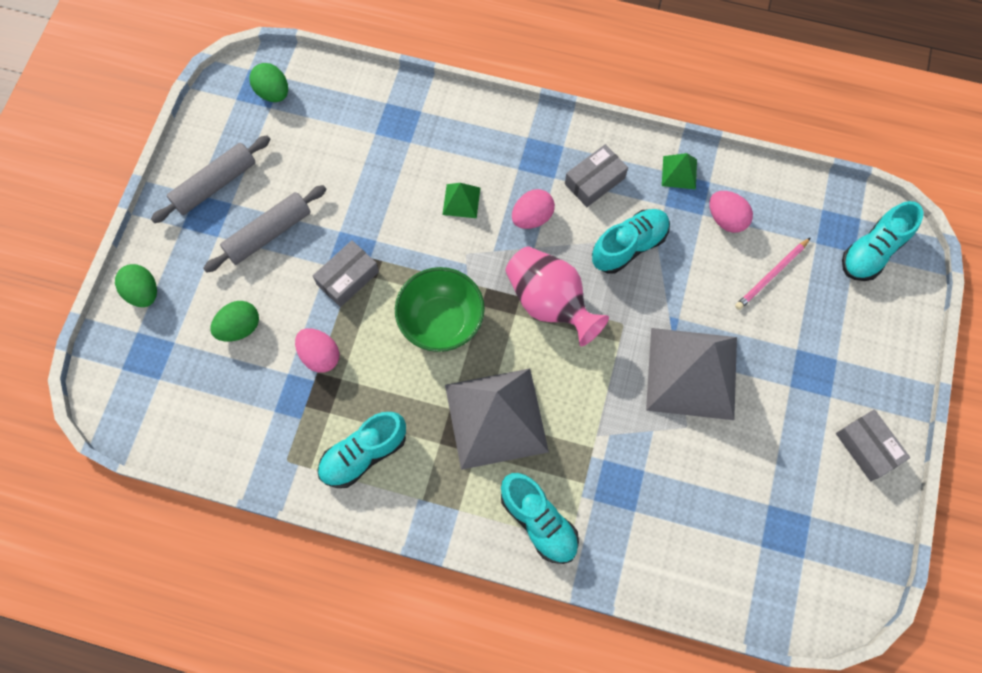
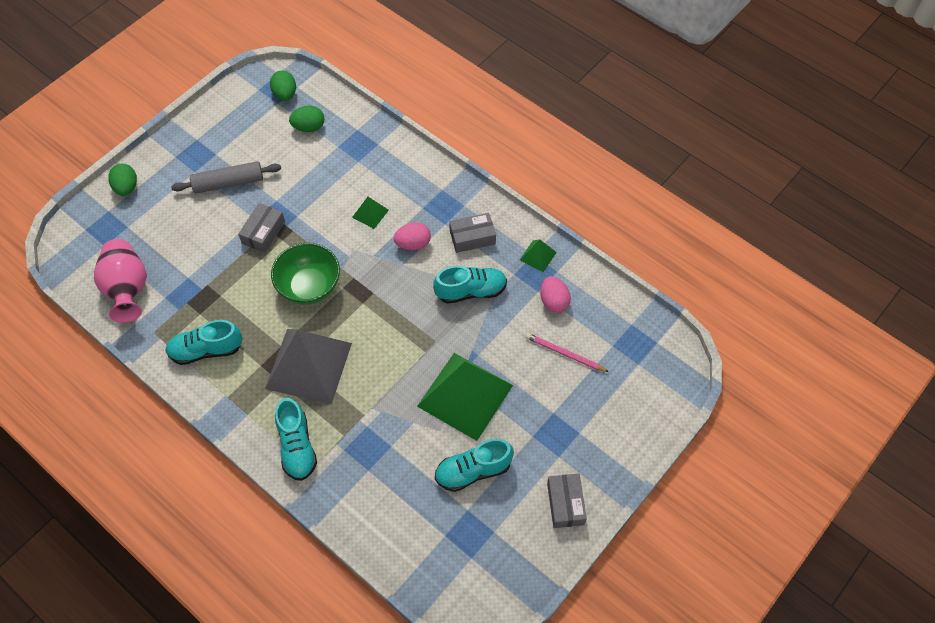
camera: 25 degrees right, 10 degrees down
grey rolling pin [151,135,271,223] -> none
green egg [211,301,259,342] -> green egg moved to [289,105,324,132]
pink egg [295,328,339,373] -> none
grey box [313,240,379,307] -> grey box turned 45 degrees counterclockwise [238,203,285,253]
pink vase [505,246,609,346] -> pink vase moved to [94,239,147,323]
grey pyramid [646,328,737,420] -> green pyramid [417,353,513,441]
pink pencil [735,237,811,310] -> pink pencil turned 45 degrees clockwise [525,333,609,372]
turquoise shoe [842,201,923,281] -> turquoise shoe moved to [435,439,514,492]

